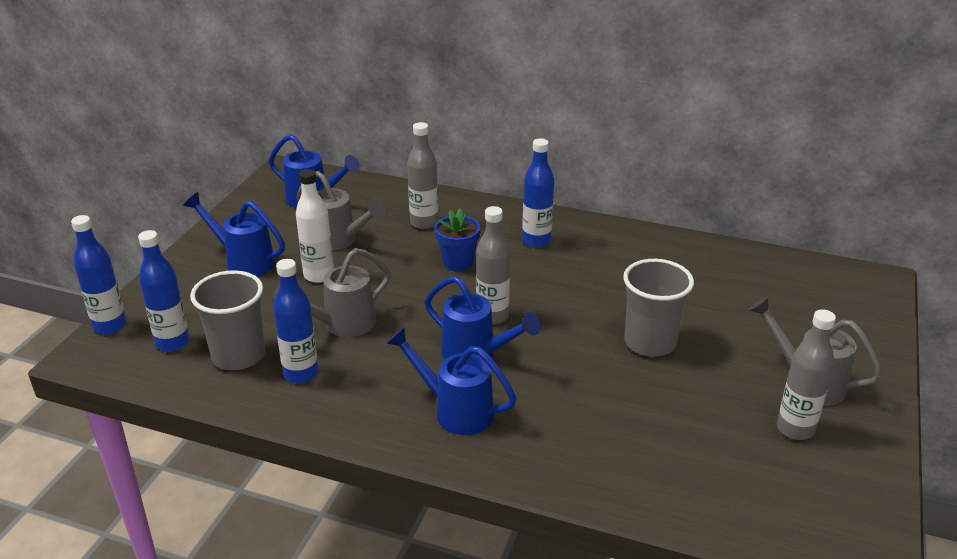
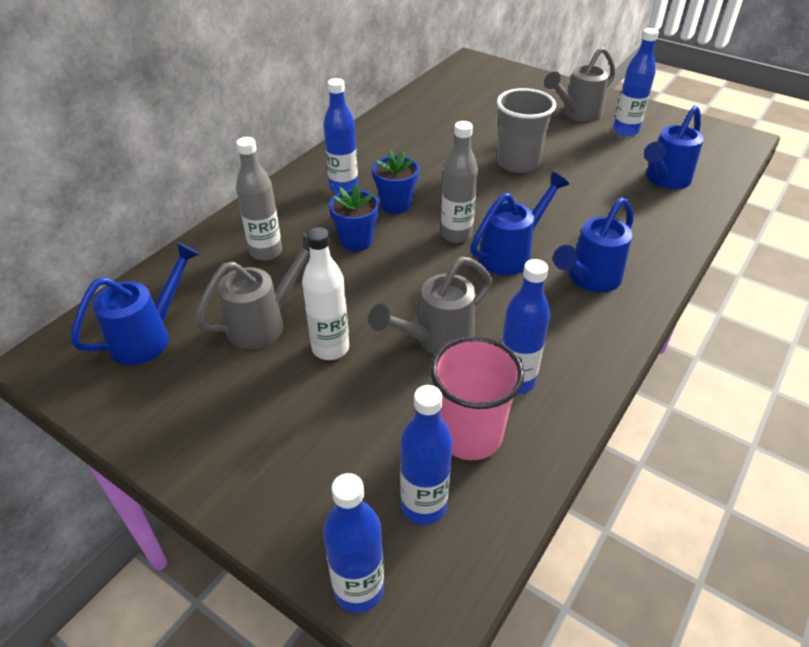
camera: 75 degrees left, 10 degrees up
blue watering can [183,192,285,276] -> blue watering can moved to [644,105,704,189]
grey cup [190,270,265,370] -> pink cup [430,337,524,460]
grey watering can [272,248,391,337] -> grey watering can turned 75 degrees clockwise [369,257,492,354]
grey bottle [777,309,836,440] -> blue bottle [613,28,659,137]
none -> blue flower pot [372,150,419,214]

